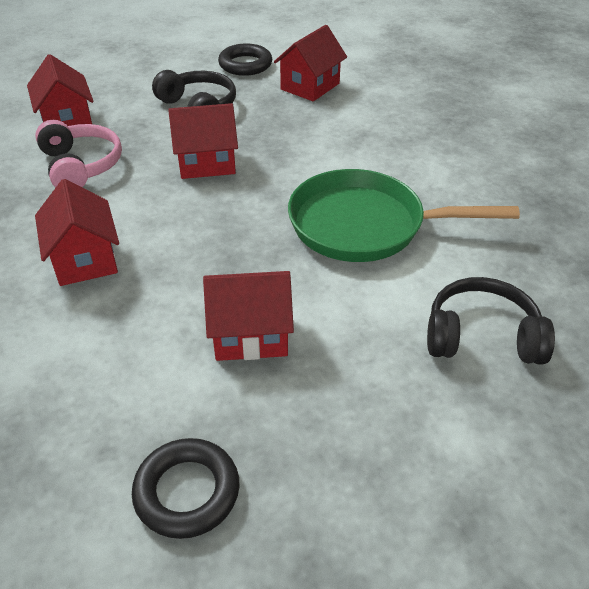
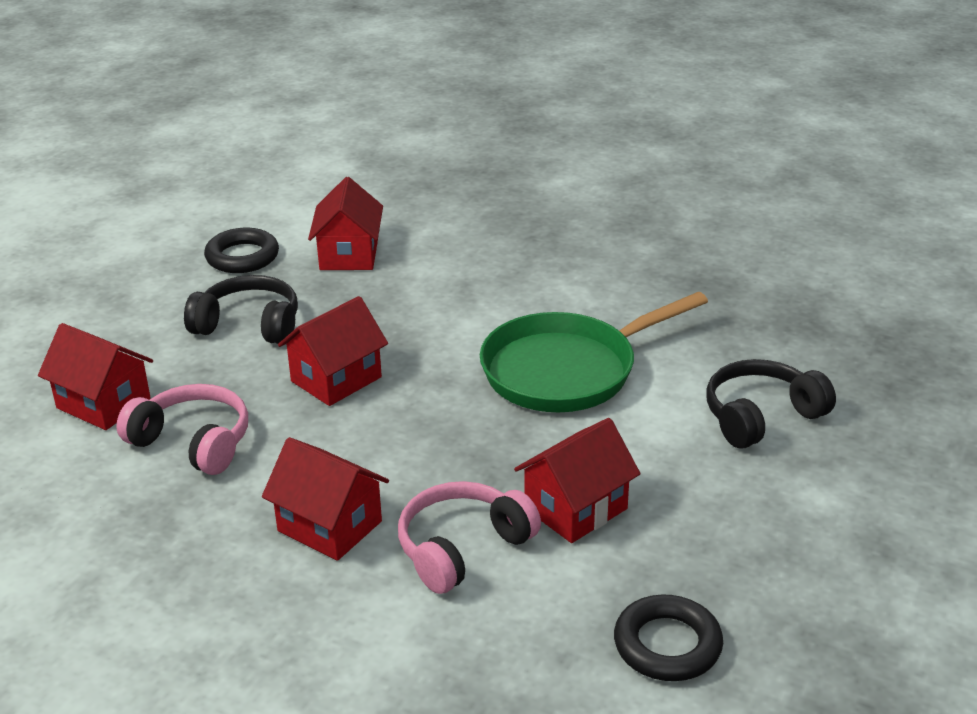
camera: 35 degrees left, 10 degrees down
none -> pink headphones [398,481,541,594]

